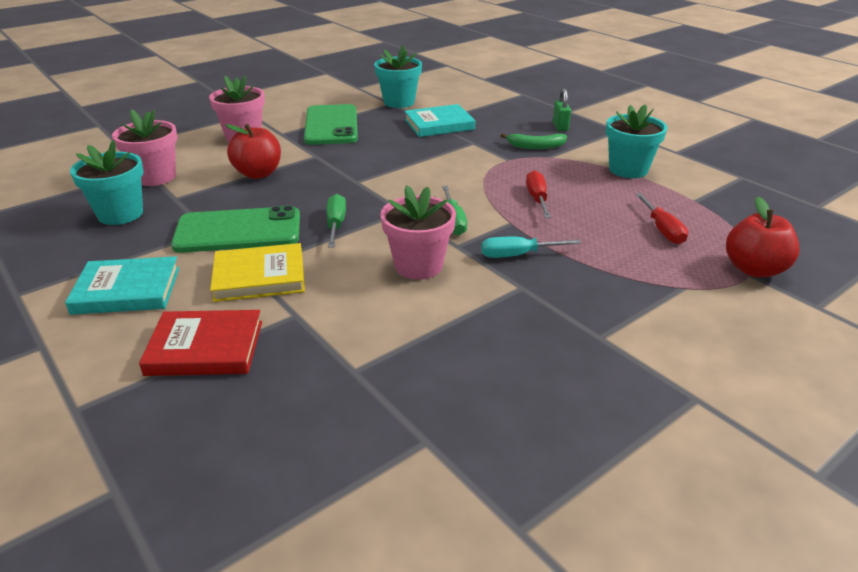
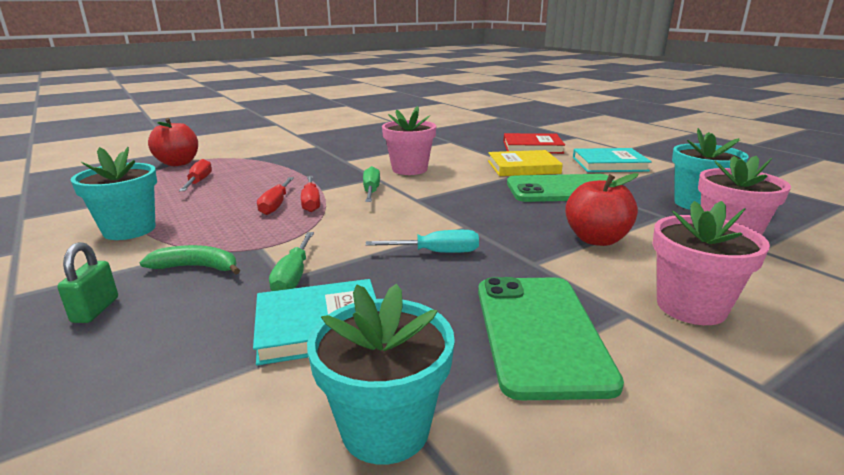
camera: 175 degrees left, 10 degrees down
green screwdriver [326,194,346,247] -> green screwdriver moved to [269,232,314,291]
turquoise screwdriver [481,237,581,258] -> turquoise screwdriver moved to [366,230,479,253]
none -> red screwdriver [301,176,320,212]

